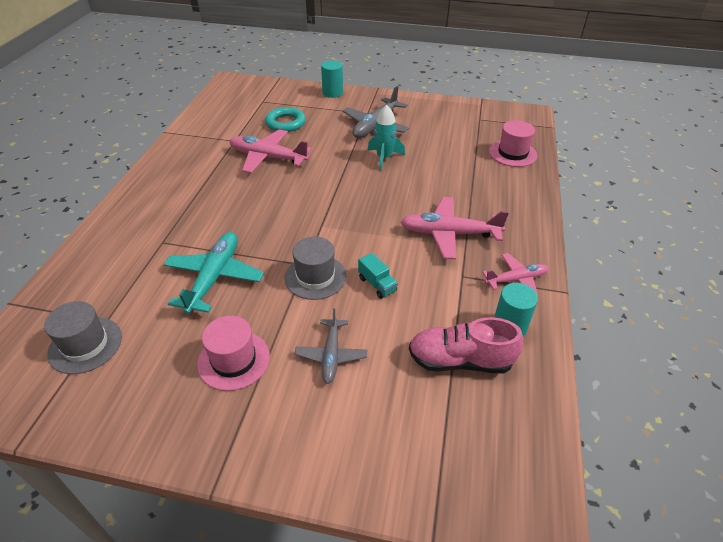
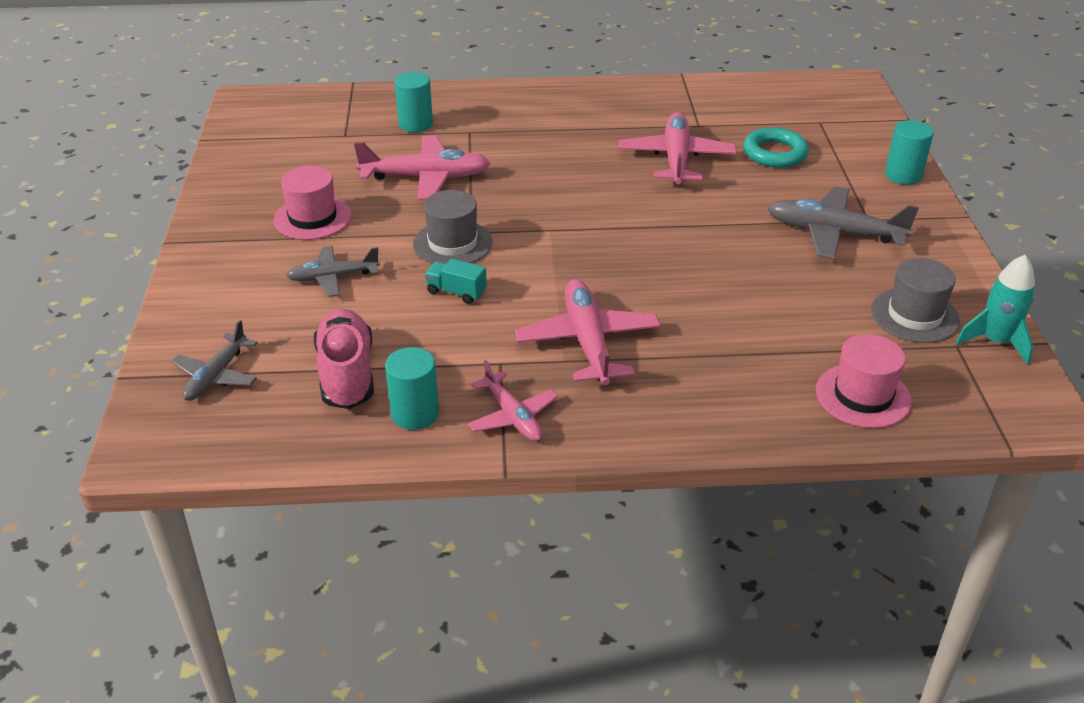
camera: 75 degrees right, 5 degrees down
grey hat [44,301,122,374] -> grey hat moved to [871,258,960,343]
turquoise plane [163,232,264,314] -> pink plane [354,135,491,200]
turquoise truck [358,253,398,299] -> turquoise truck turned 75 degrees clockwise [425,258,487,304]
turquoise rocket [368,105,405,171] -> turquoise rocket moved to [956,255,1035,365]
none -> grey plane [171,320,258,401]
none -> turquoise cylinder [395,72,433,132]

